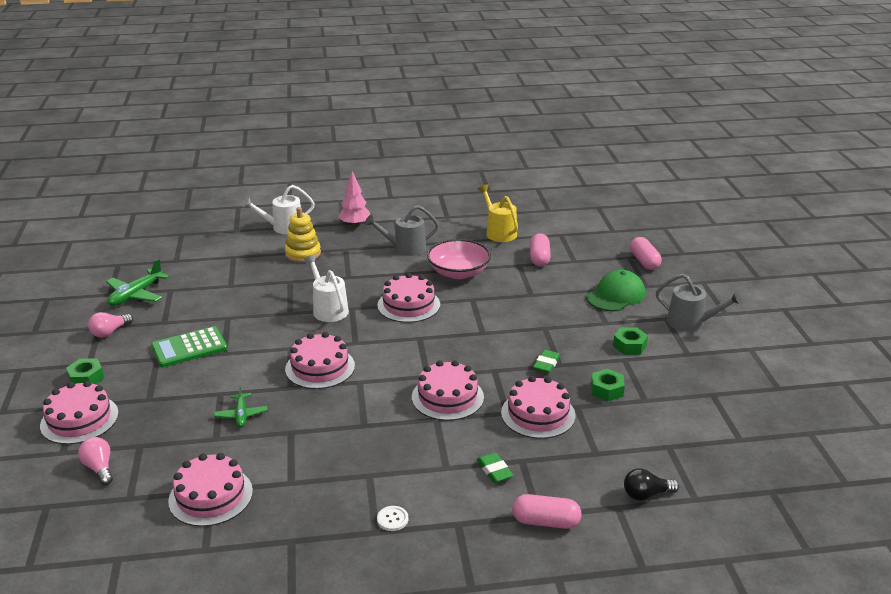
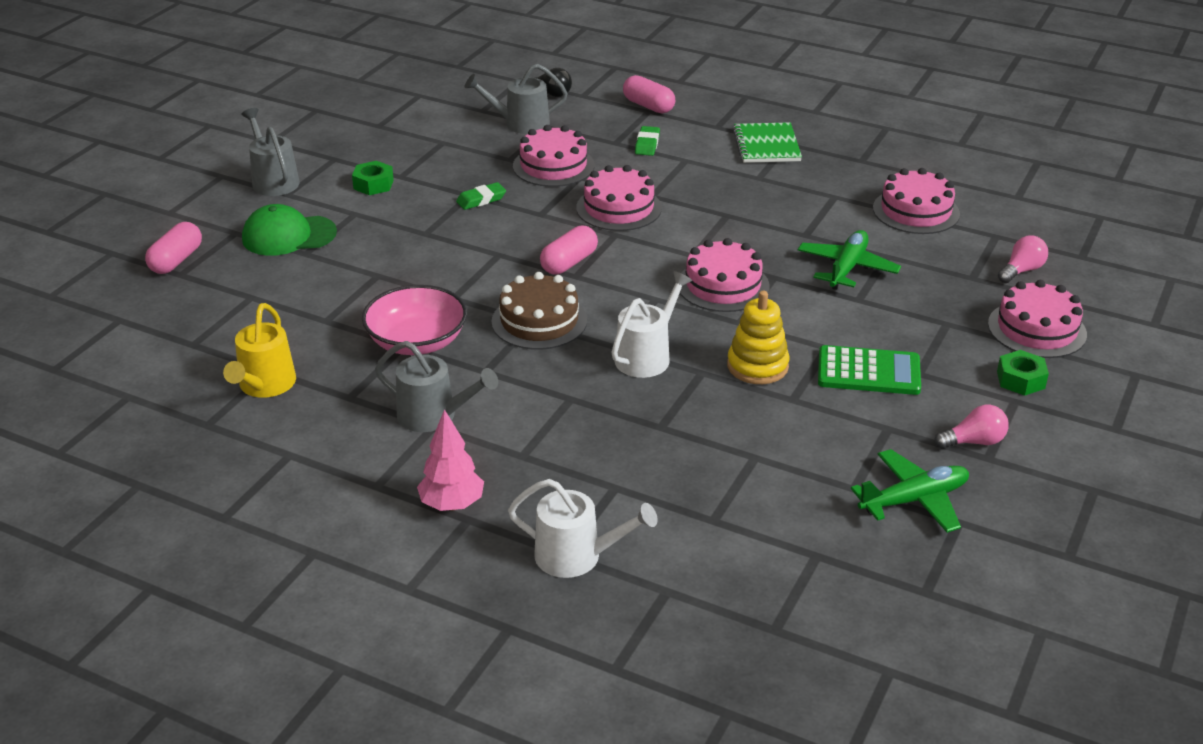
camera: 145 degrees left, 5 degrees up
pink light bulb [78,437,113,485] -> pink light bulb turned 135 degrees counterclockwise [998,235,1048,283]
green plane [214,384,268,427] -> green plane [798,230,901,290], size x1.60
yellow stacking toy [285,207,321,262] -> yellow stacking toy moved to [727,291,790,384]
white watering can [304,254,349,322] -> white watering can turned 150 degrees counterclockwise [612,271,692,378]
pink cake [377,273,440,323] -> brown cake [491,272,587,350]
white button [377,506,408,531] -> green notebook [733,122,802,163]
pink capsule [530,233,551,267] -> pink capsule moved to [540,225,598,275]
green nut [591,369,625,401] -> none
none -> grey watering can [465,64,568,134]

